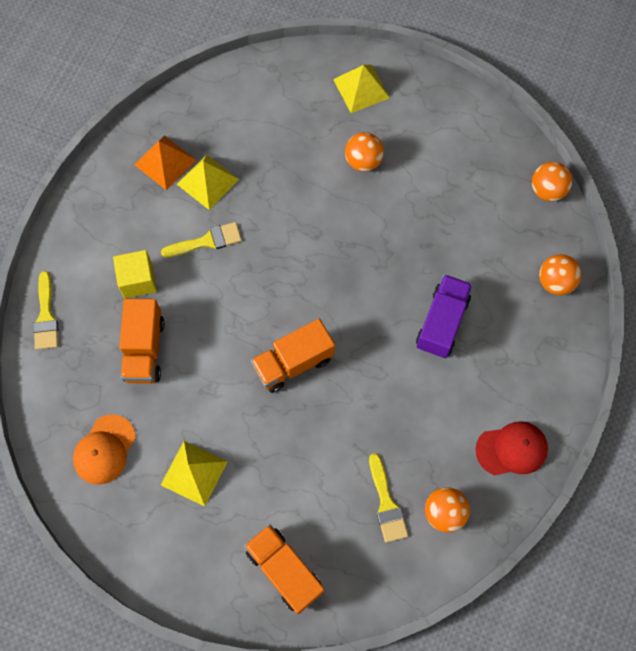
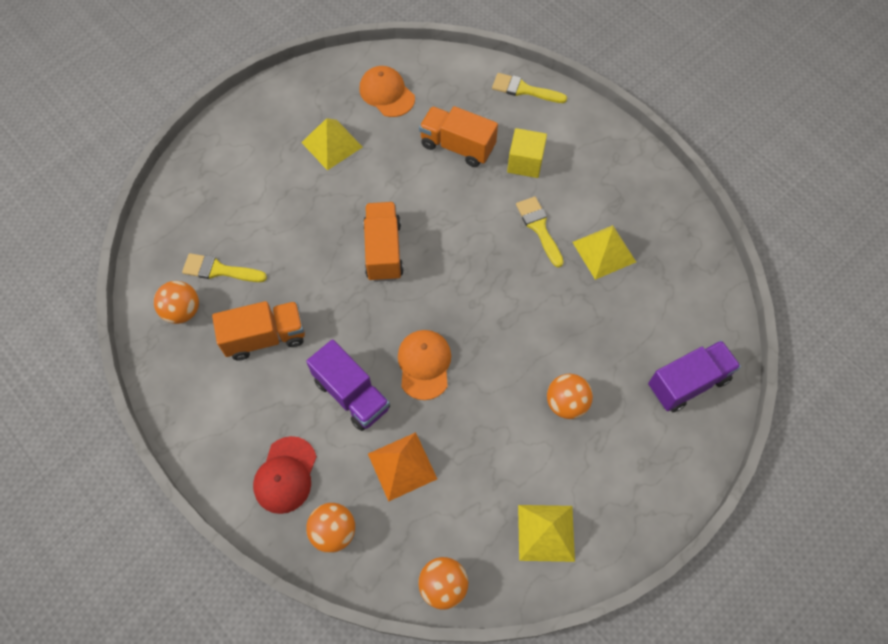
camera: 115 degrees right, 5 degrees down
orange pyramid [134,135,196,190] -> orange pyramid moved to [368,432,437,502]
yellow brush [161,222,242,257] -> yellow brush turned 150 degrees clockwise [516,196,564,268]
orange truck [244,524,324,614] -> orange truck moved to [212,301,305,360]
yellow pyramid [333,65,390,113] -> yellow pyramid moved to [518,505,575,562]
red cap [475,421,548,475] -> red cap moved to [253,436,317,514]
none -> orange cap [398,330,451,400]
none -> purple truck [648,340,741,412]

